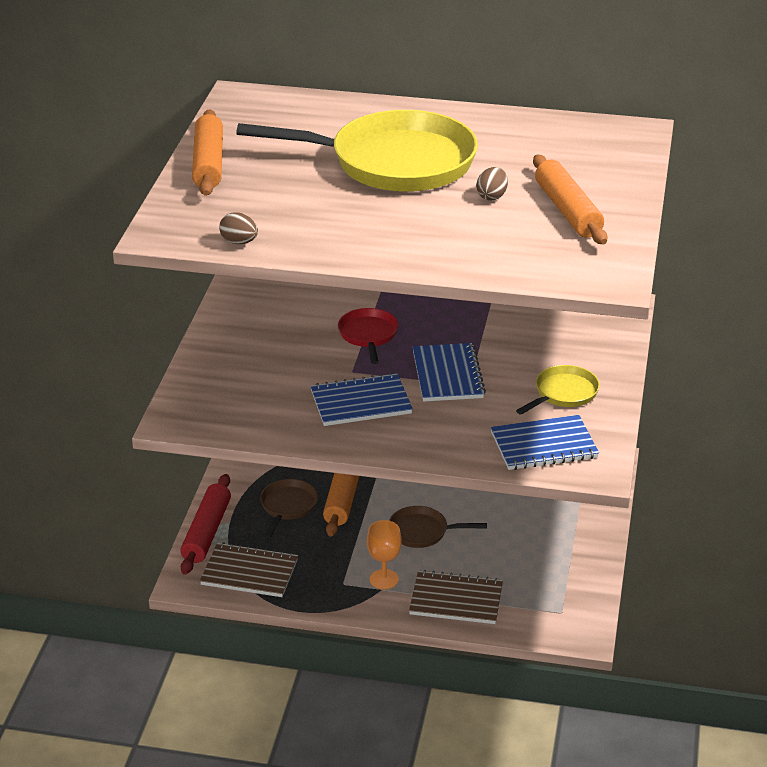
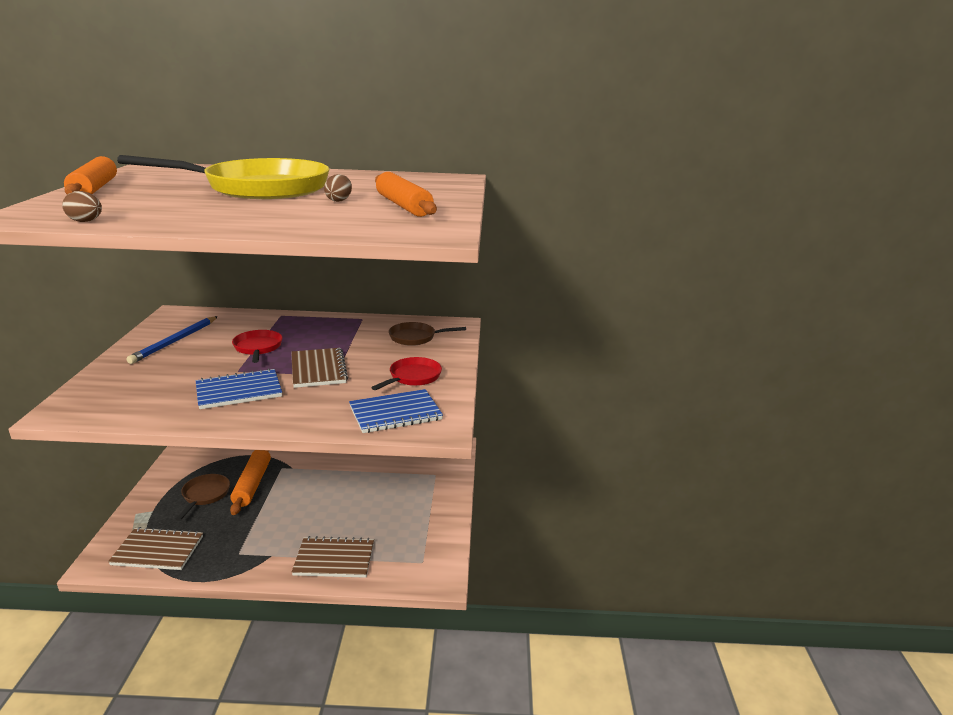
camera: 10 degrees left, 10 degrees down
red rolling pin [180,474,231,575] -> none
orange goblet [367,520,402,590] -> none
brown pan [389,506,487,548] -> brown pan moved to [389,322,466,346]
blue notebook [413,343,486,402] -> brown notebook [291,348,348,388]
yellow pan [516,365,600,415] -> red pan [371,357,442,390]
none -> blue pencil [126,316,218,364]

